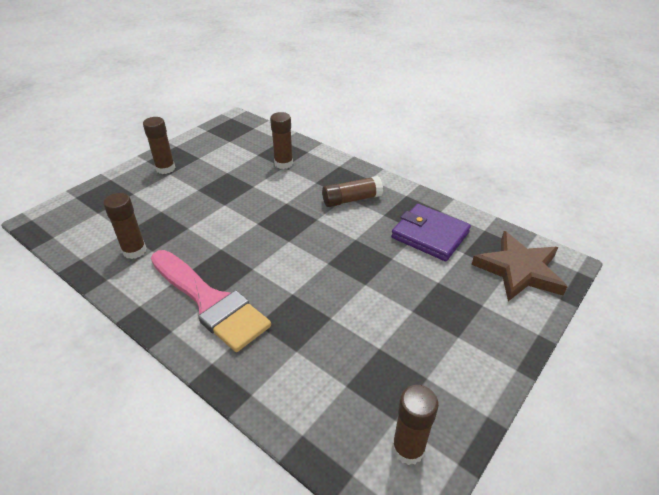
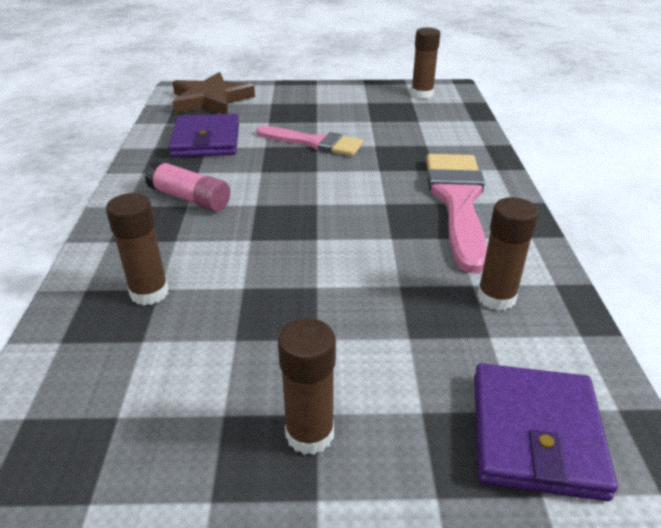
camera: 130 degrees left, 5 degrees down
brown glue stick [322,176,383,207] -> pink glue stick [145,160,230,212]
none -> pink brush [256,126,363,156]
none -> purple wallet [474,363,618,501]

